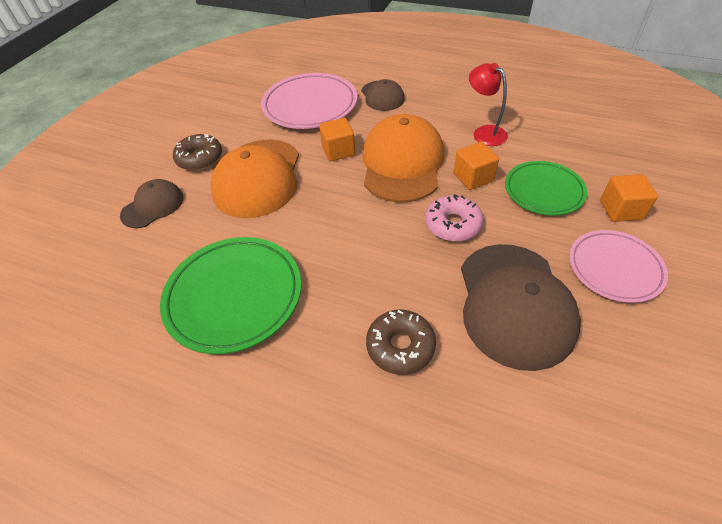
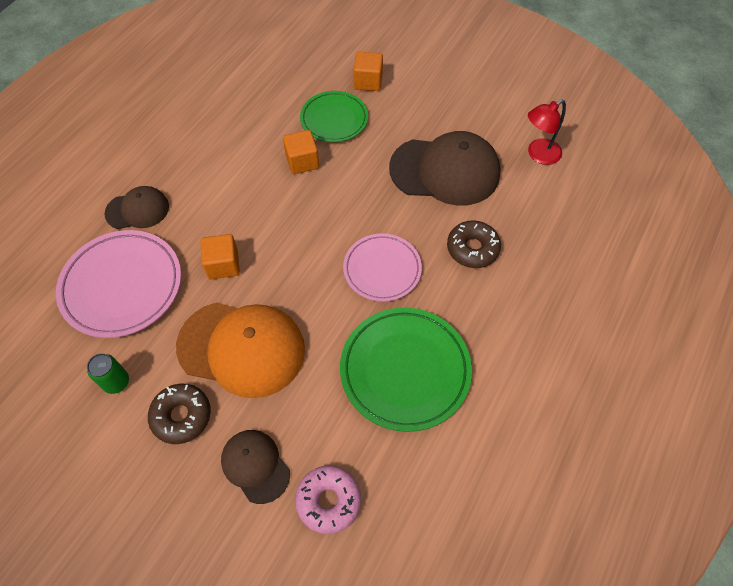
camera: 85 degrees left, 10 degrees up
orange cap [363,114,444,203] -> none
pink donut [425,194,484,242] -> pink donut moved to [295,466,361,534]
red lamp [469,63,508,146] -> red lamp moved to [528,100,566,165]
pink plate [569,230,668,303] -> pink plate moved to [343,233,422,302]
none -> green can [87,353,129,394]

